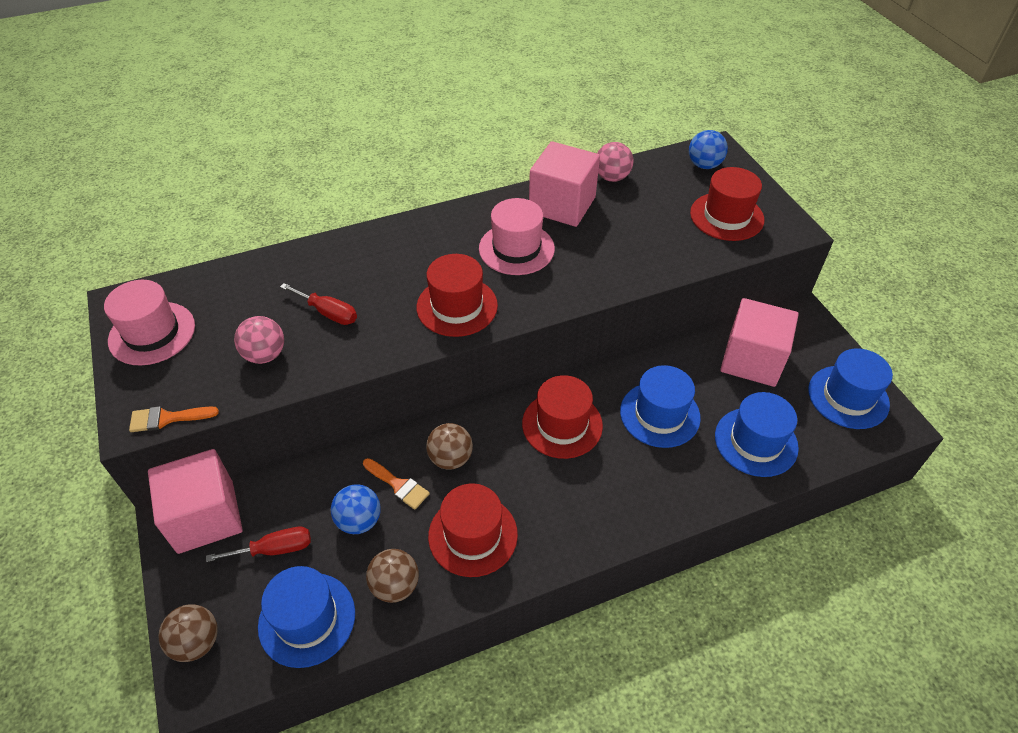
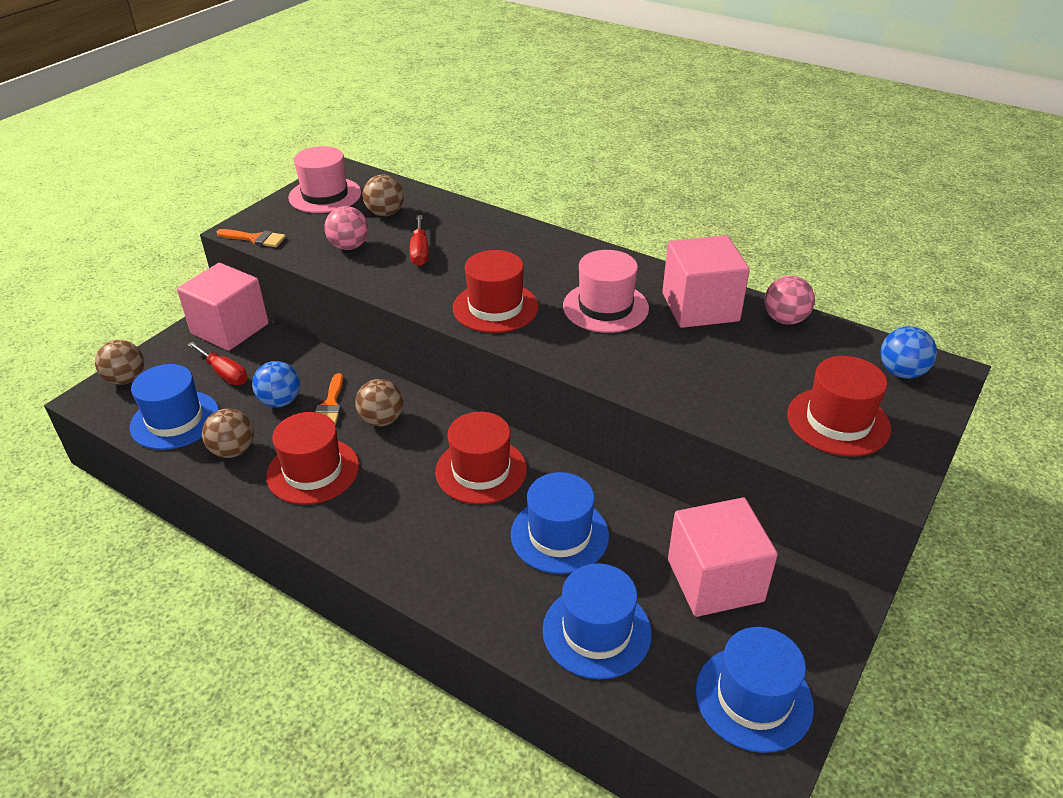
camera: 55 degrees right, 10 degrees down
orange brush [129,406,219,432] -> orange brush turned 150 degrees clockwise [217,229,286,247]
none -> brown ball [363,175,404,216]

